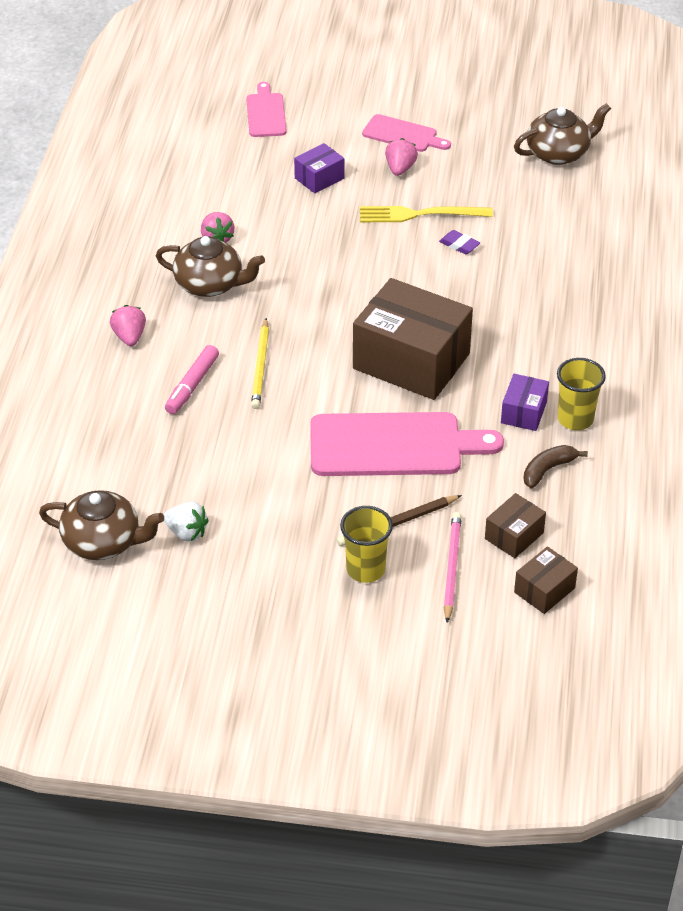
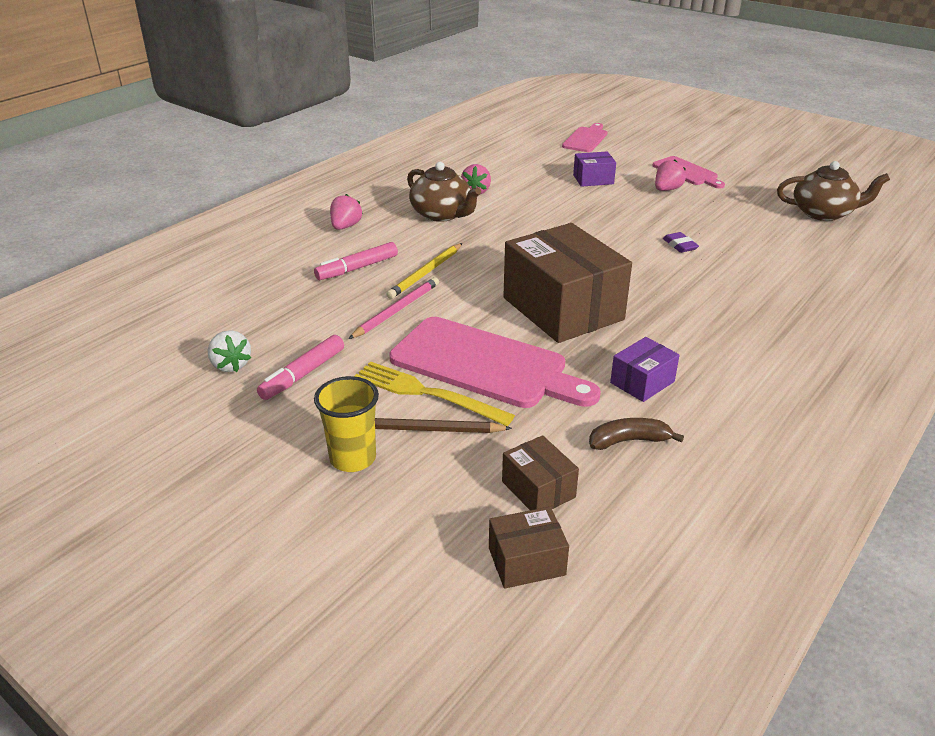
camera: 30 degrees right, 10 degrees down
brown teapot [39,490,164,560] -> none
yellow fork [360,206,493,222] -> yellow fork moved to [354,361,515,426]
pink pencil [444,512,462,623] -> pink pencil moved to [349,277,439,339]
brown box [485,493,546,558] -> brown box turned 75 degrees clockwise [502,435,579,510]
yellow cup [557,358,606,430] -> none
none -> pink marker [257,335,344,400]

